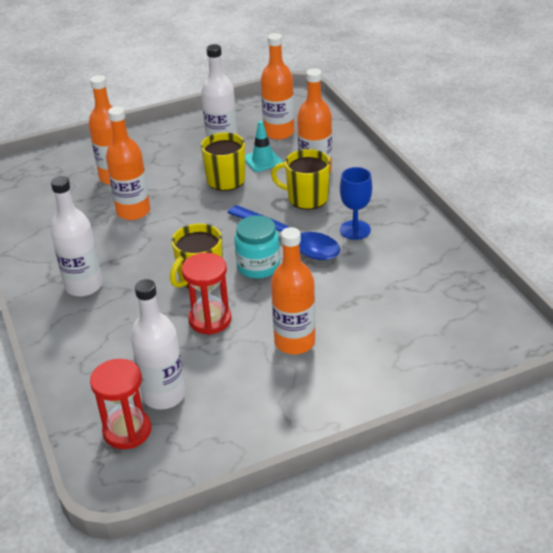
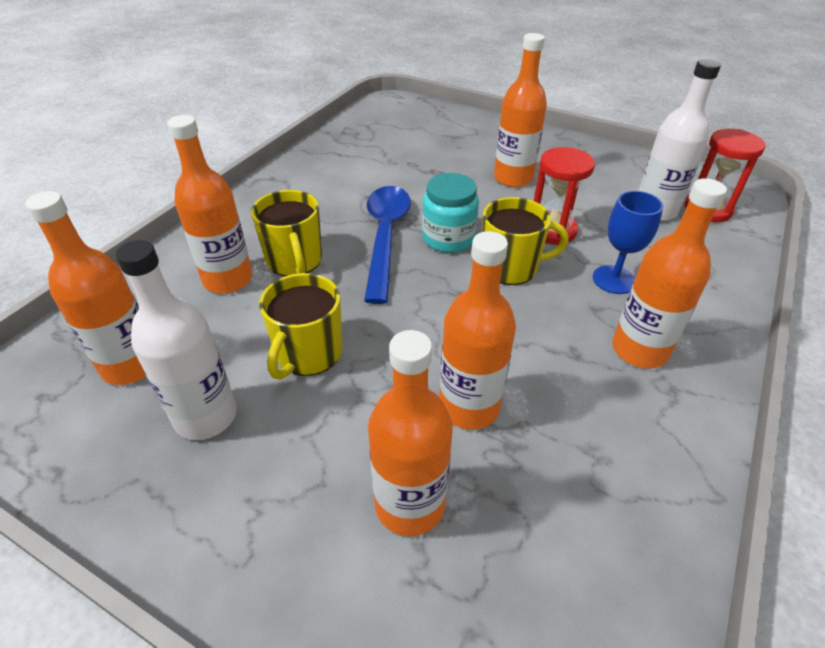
camera: 130 degrees left, 5 degrees up
white bottle [50,176,102,297] -> orange bottle [612,178,727,368]
turquoise traffic cone [245,121,283,172] -> none
blue goblet [340,167,372,240] -> blue goblet moved to [593,191,663,294]

